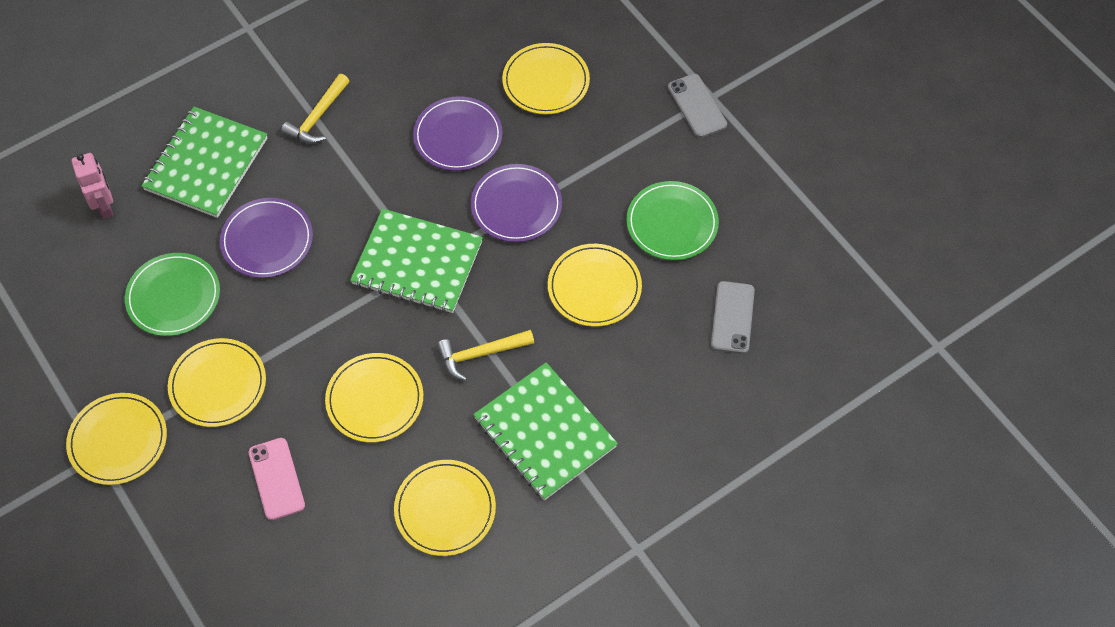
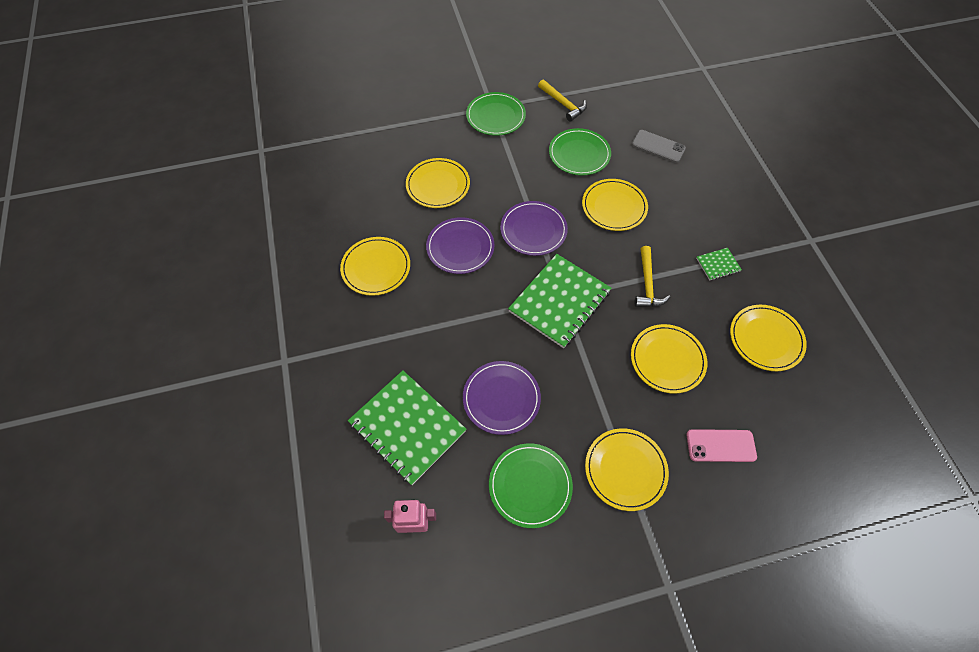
camera: 70 degrees left, 0 degrees up
yellow plate [66,393,167,485] -> yellow plate moved to [340,237,410,296]
yellow hammer [281,74,349,144] -> yellow hammer moved to [538,79,587,122]
green notebook [473,362,618,500] -> green notebook [696,248,742,280], size x0.44
grey phone [668,74,727,138] -> green plate [466,92,526,136]

